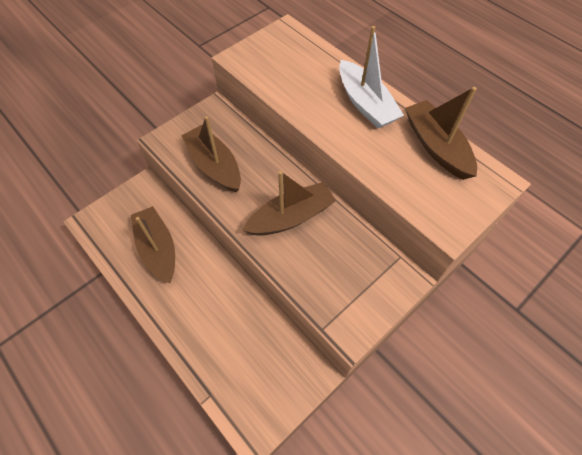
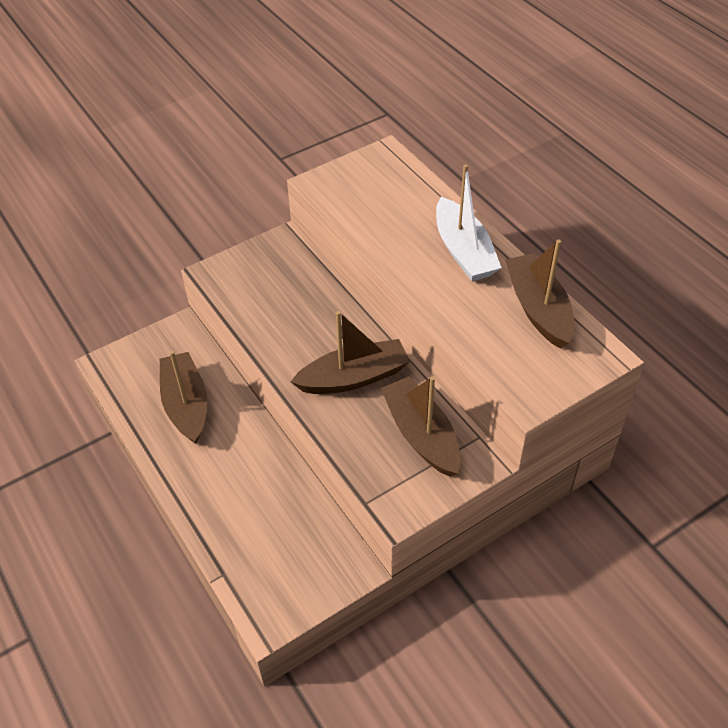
camera: 10 degrees right, 10 degrees down
brown boat [181,116,241,192] -> brown boat moved to [381,376,461,477]

